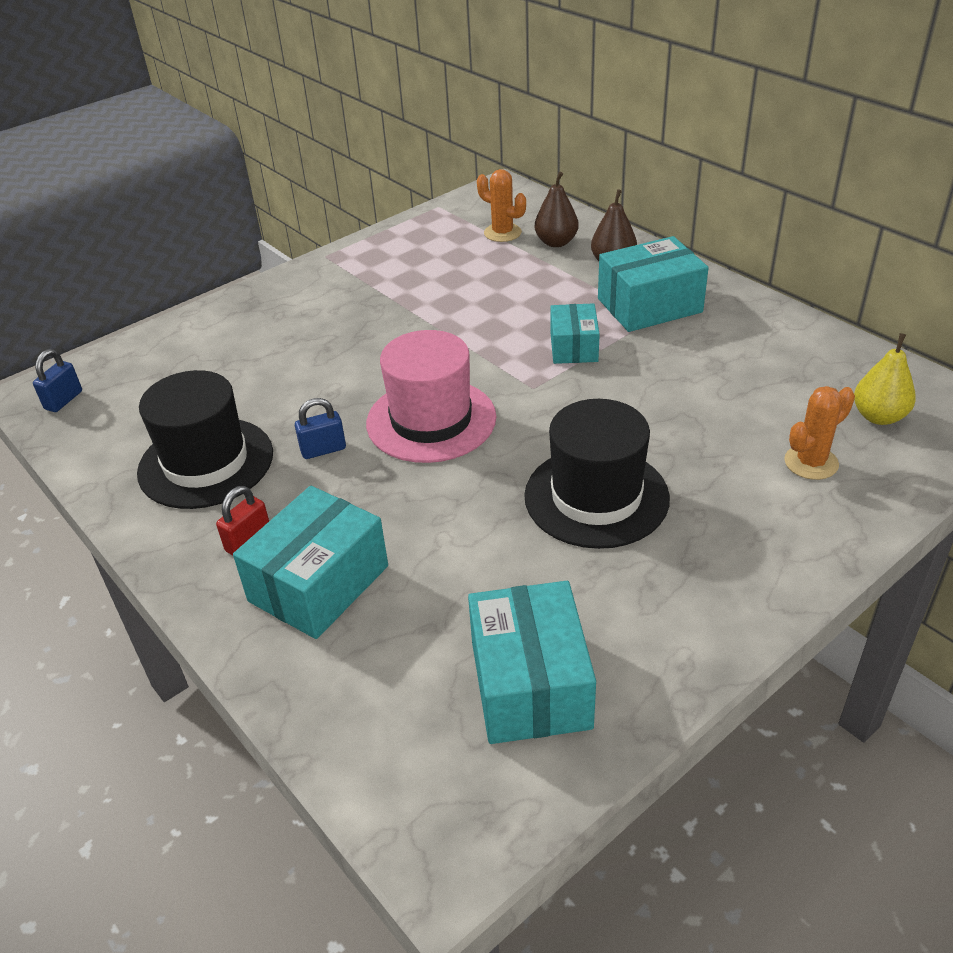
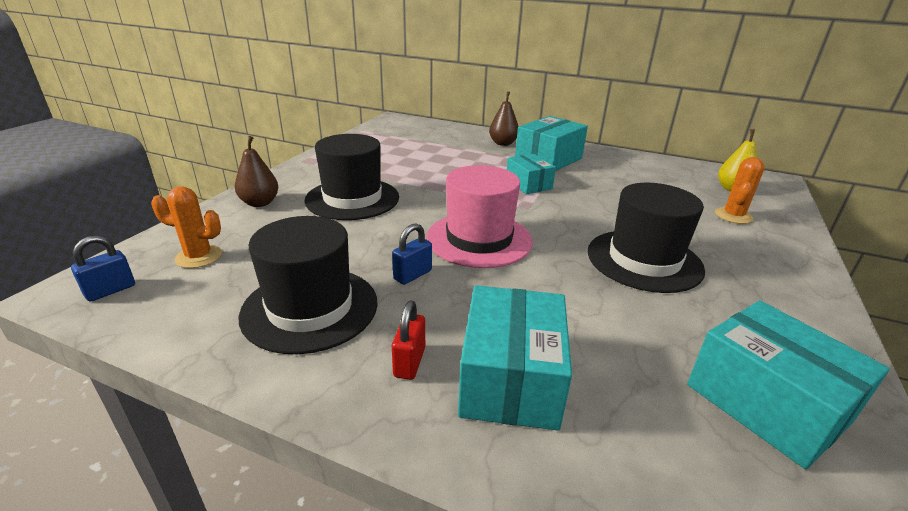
camera: 30 degrees left, 10 degrees down
blue padlock [33,349,82,412] -> blue padlock turned 45 degrees clockwise [71,236,135,302]
orange cactus [477,169,526,242] -> orange cactus moved to [151,186,222,268]
brown pear [535,172,579,247] -> brown pear moved to [235,136,278,207]
none -> black hat [304,134,399,220]

